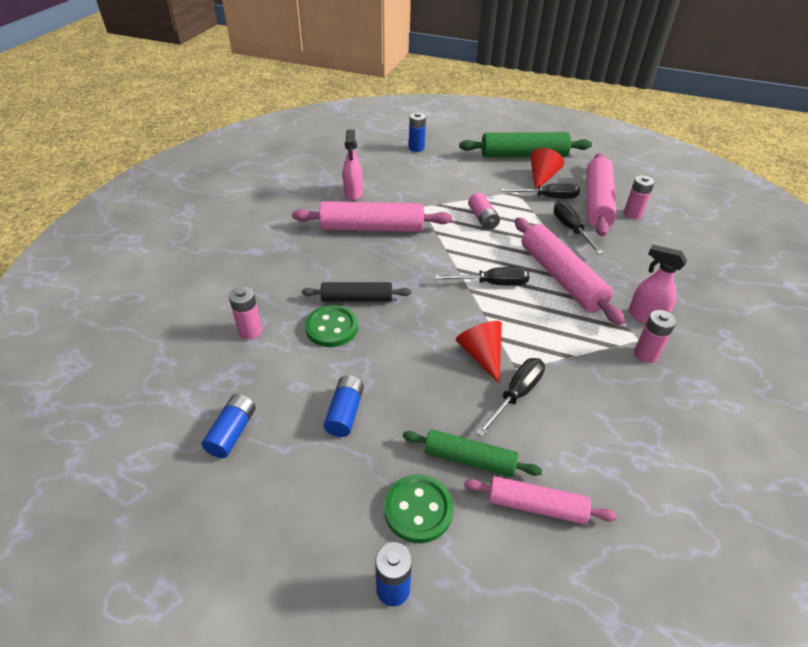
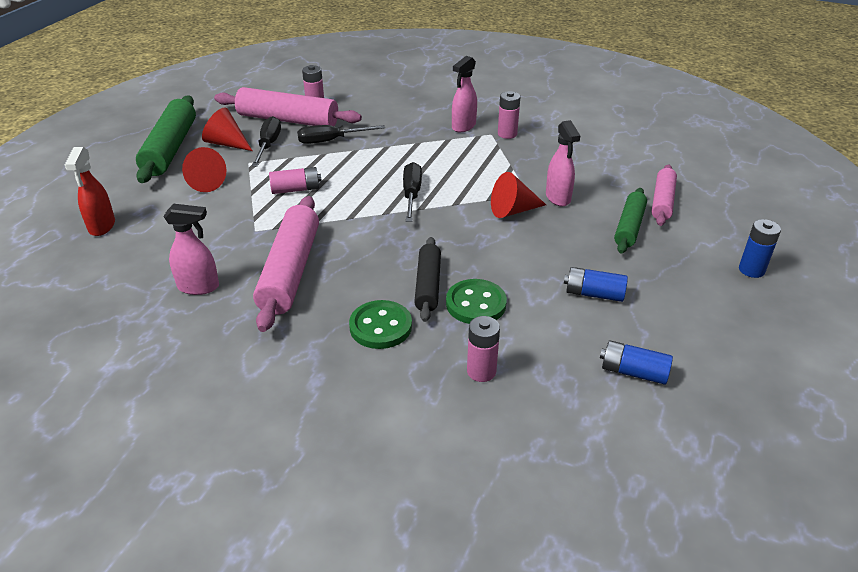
camera: 85 degrees left, 5 degrees down
green button [384,474,453,543] -> green button moved to [349,300,412,349]
blue battery [409,112,426,152] -> red spray bottle [65,147,115,236]
black screwdriver [476,358,545,437] -> pink spray bottle [546,120,580,206]
pink rolling pin [515,218,625,325] -> none
none -> red cone [182,147,227,192]

